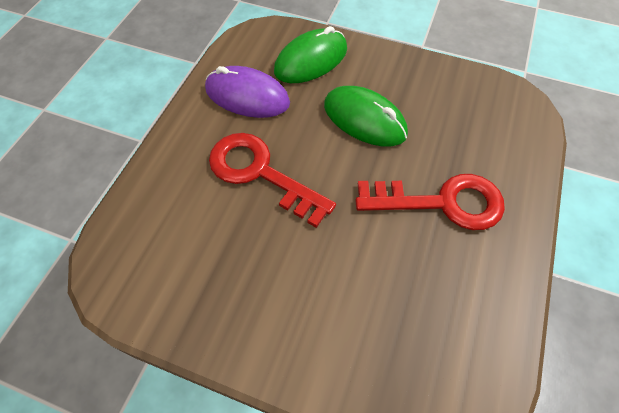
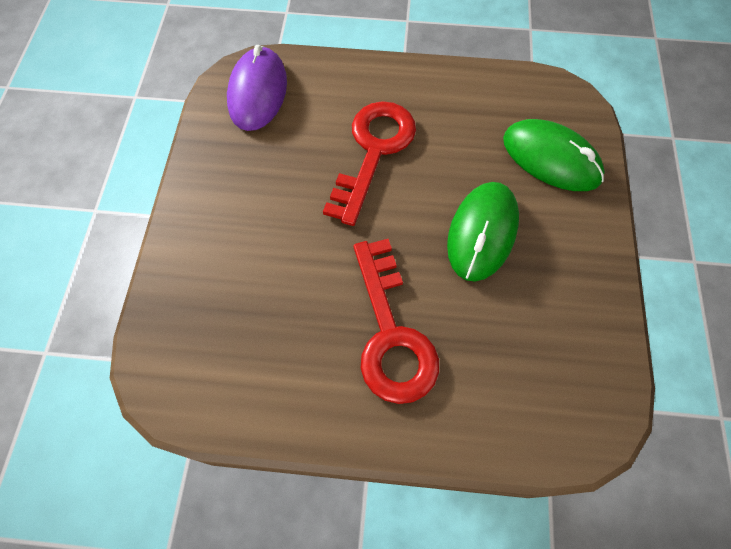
camera: 75 degrees right, 5 degrees up
purple mouse [205,66,290,118] -> purple mouse moved to [227,45,287,131]

